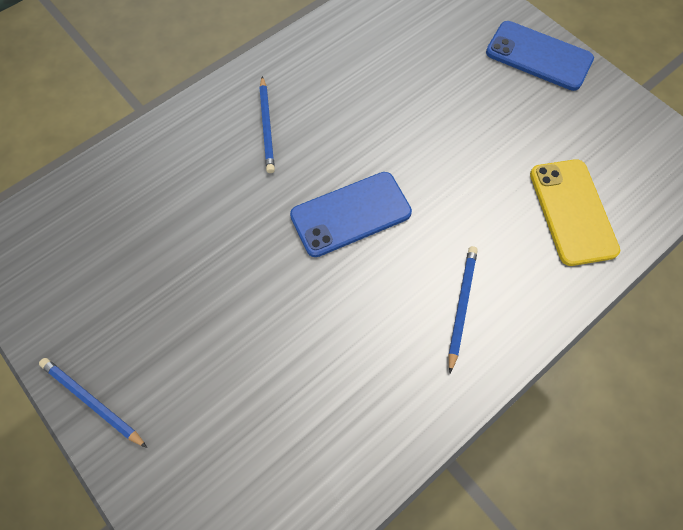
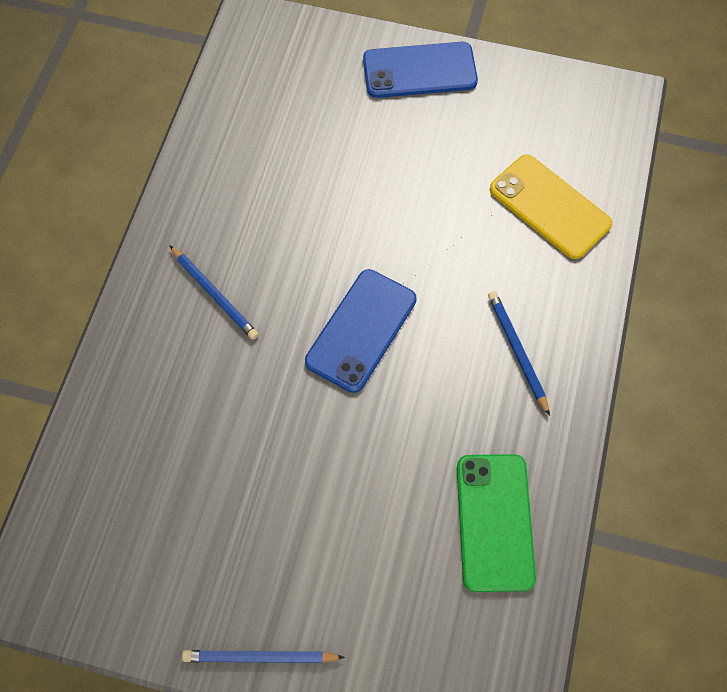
camera: 35 degrees left, 0 degrees up
none -> green phone [457,454,536,592]

